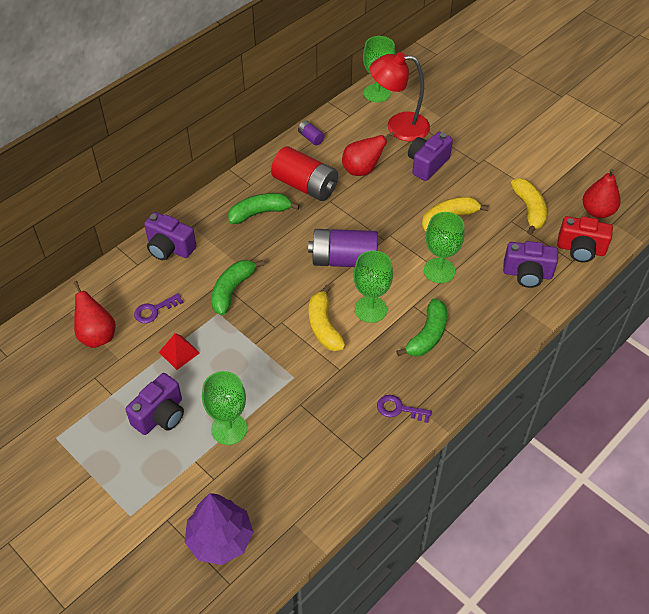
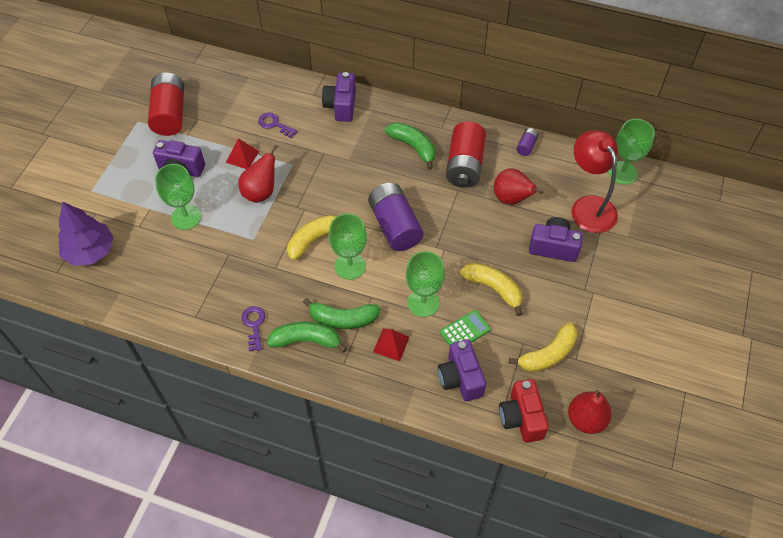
camera: 65 degrees right, 5 degrees up
red pear [73,281,116,348] -> red pear moved to [238,145,278,203]
green banana [211,260,264,315] -> green banana moved to [267,321,347,353]
none -> red battery [148,73,184,136]
none -> red pyramid [373,328,410,361]
none -> green calculator [440,310,491,346]

